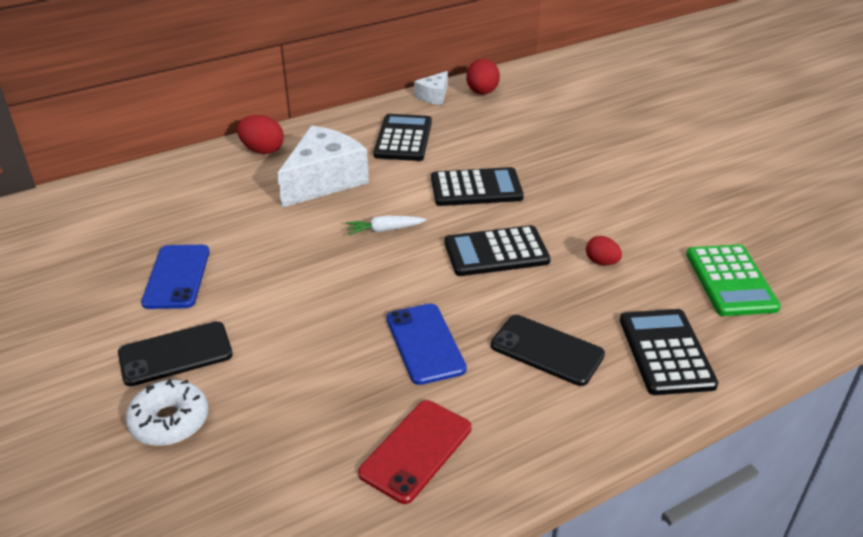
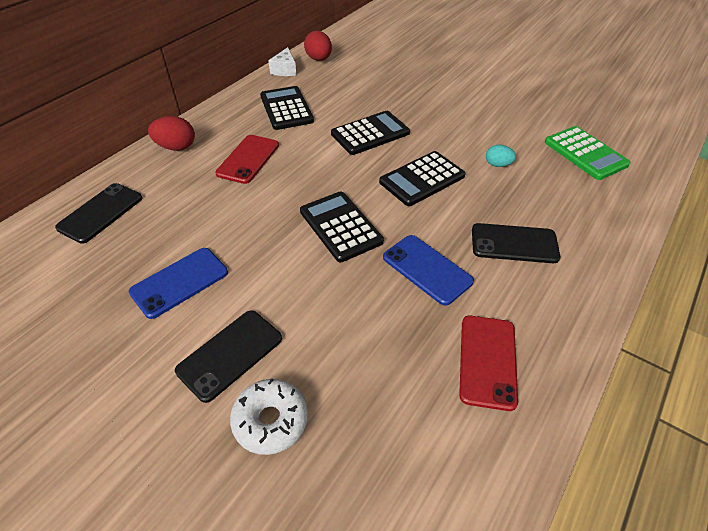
camera: 25 degrees left, 10 degrees up
blue phone [141,245,210,309] -> blue phone turned 75 degrees clockwise [129,248,228,319]
white cheese [277,125,369,207] -> red phone [215,135,279,184]
white carrot [346,216,426,235] -> none
red egg [586,236,622,265] -> turquoise egg [486,145,516,167]
black calculator [620,309,719,395] -> black calculator moved to [300,191,384,262]
none -> black phone [55,183,142,244]

